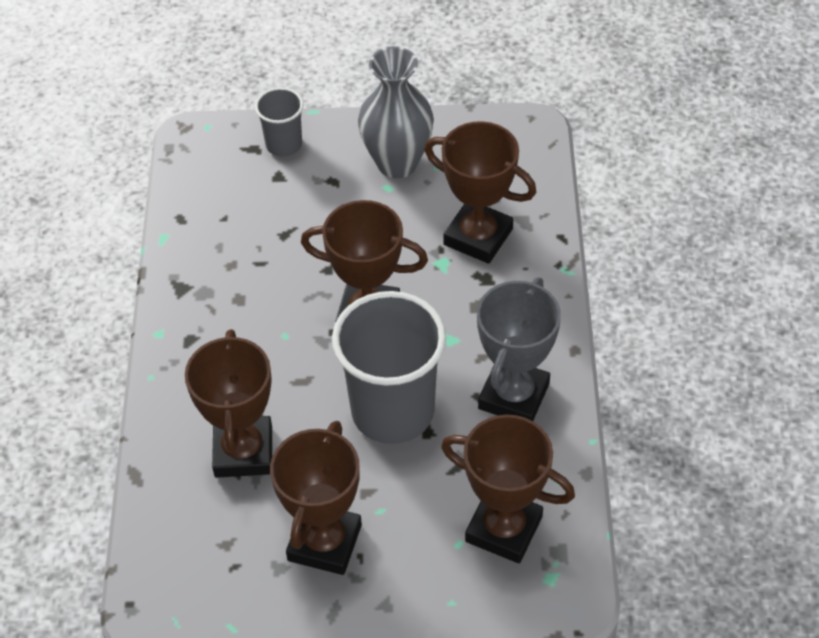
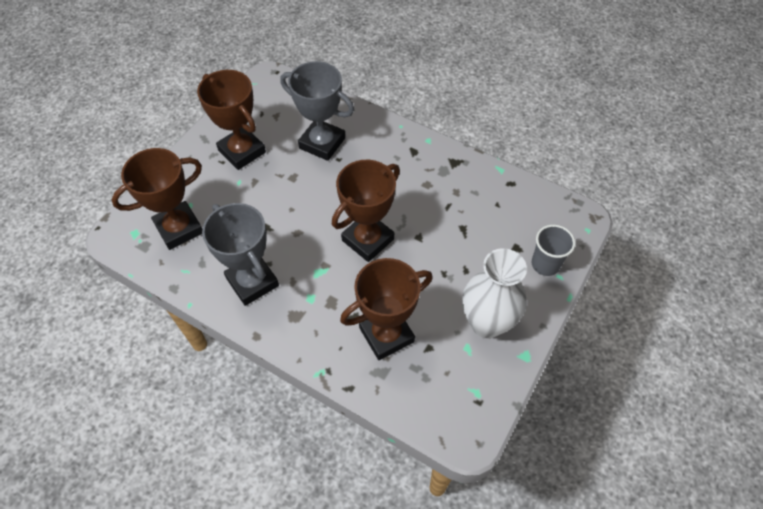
camera: 120 degrees right, 5 degrees up
brown trophy [185,329,272,478] -> grey trophy [280,61,354,161]
grey cup [332,291,446,444] -> none
grey vase [358,46,434,178] -> white vase [462,248,527,338]

